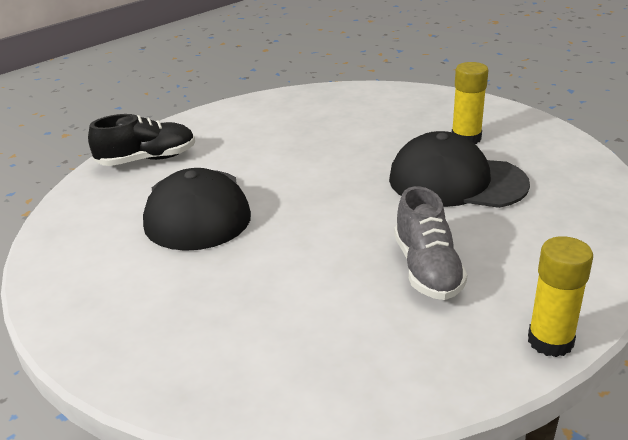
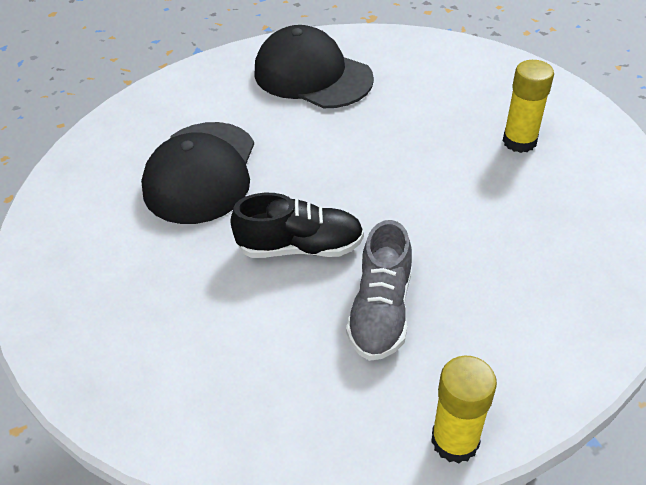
camera: 20 degrees right, 15 degrees up
black shoe [88,114,195,166] -> black shoe moved to [230,193,364,258]
black cap [389,131,530,208] -> black cap moved to [254,25,374,108]

